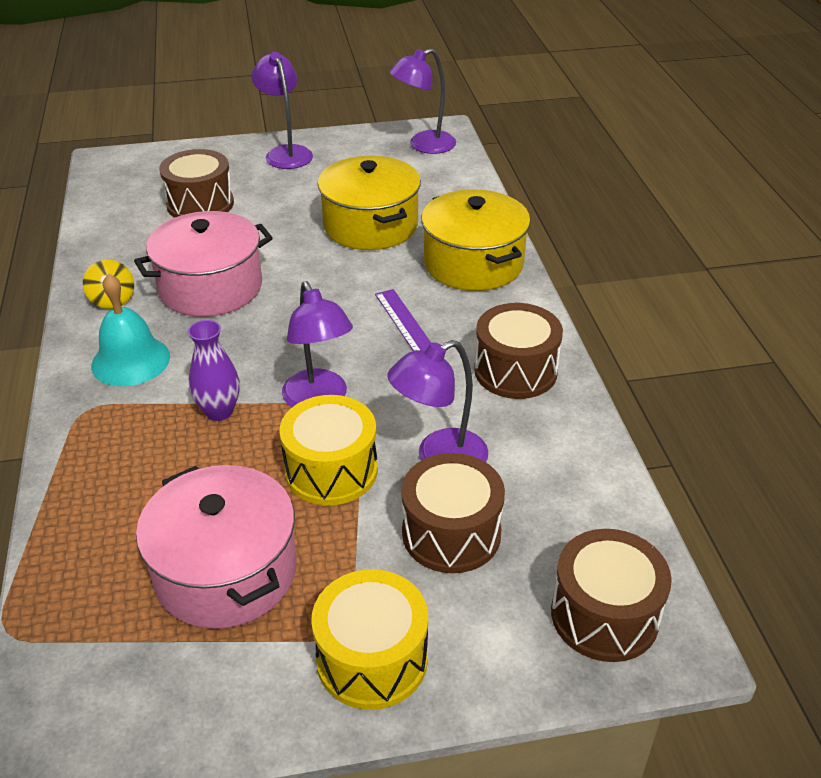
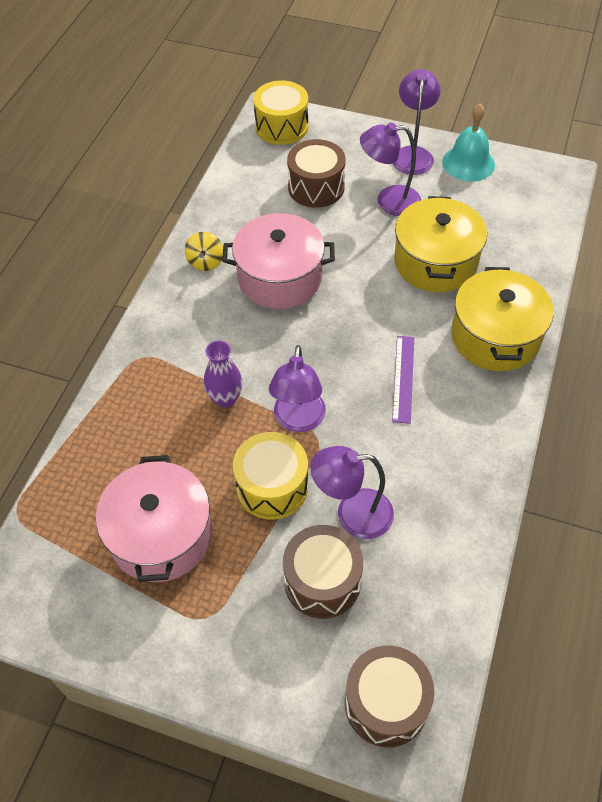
camera: 30 degrees right, 15 degrees up
turquoise bell [91,274,170,386] -> turquoise bell moved to [442,104,495,182]
yellow drum [311,569,428,710] -> yellow drum moved to [253,80,308,145]
purple lamp [389,48,456,154] -> purple lamp moved to [360,122,421,216]
brown drum [474,303,563,399] -> none

